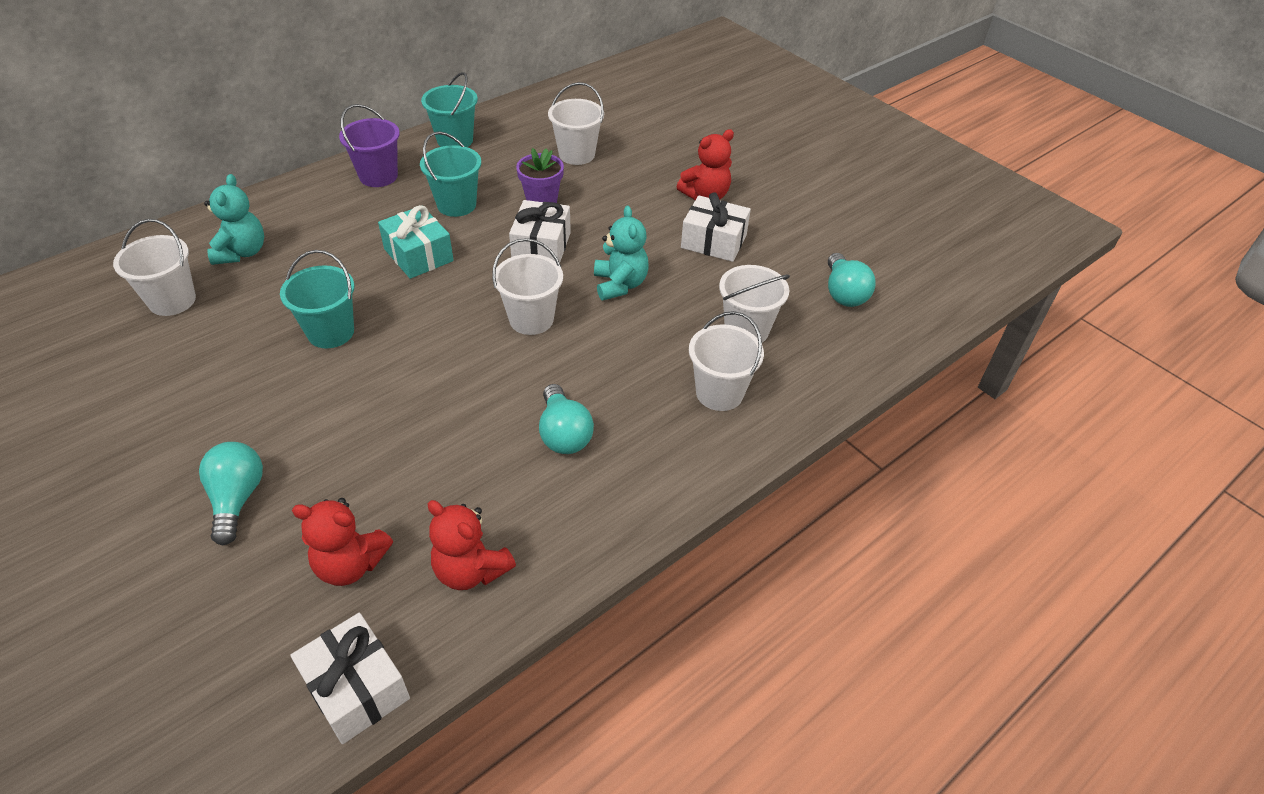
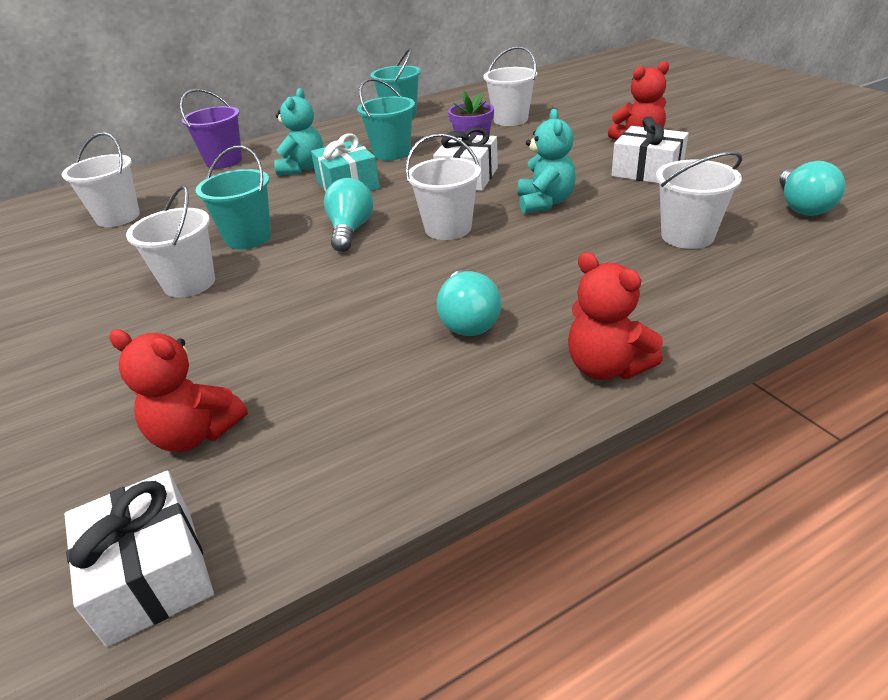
camera: 15 degrees right, 10 degrees down
turquoise light bulb [199,442,263,545] -> turquoise light bulb moved to [324,178,373,252]
turquoise teddy bear [204,174,264,265] -> turquoise teddy bear moved to [274,88,324,175]
purple bucket [339,104,400,187] -> purple bucket moved to [180,89,242,169]
red teddy bear [427,500,516,590] -> red teddy bear moved to [568,252,663,380]
white bucket [689,311,764,411] -> white bucket moved to [126,185,215,298]

